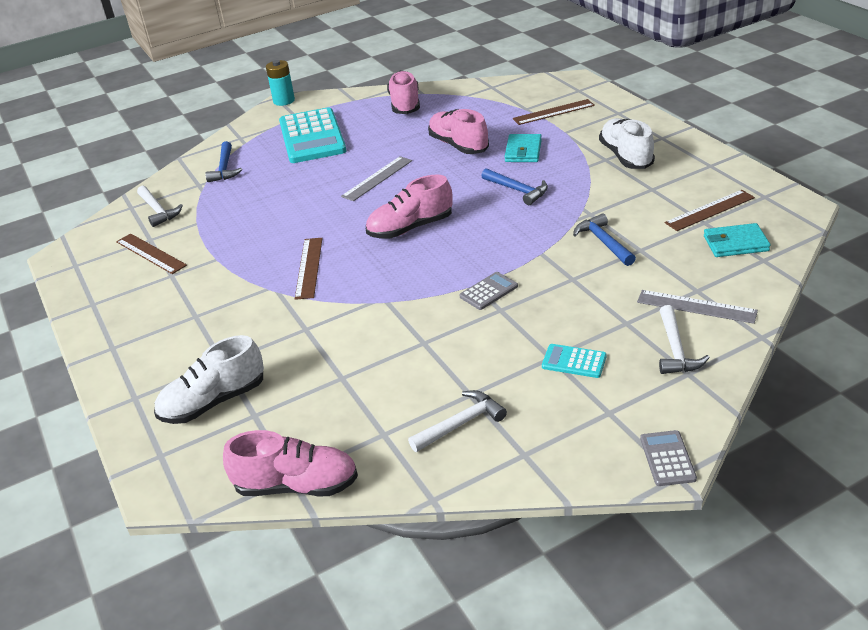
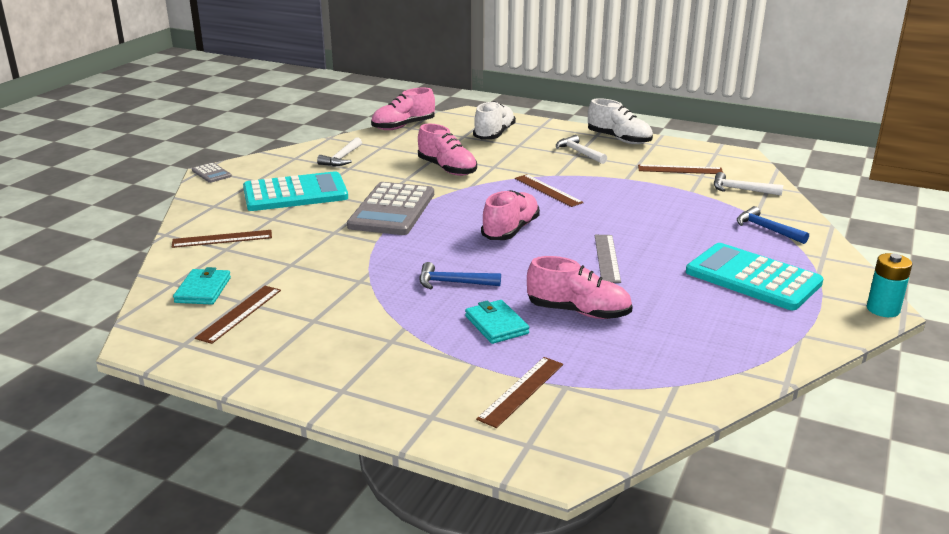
camera: 140 degrees right, 10 degrees down
pink shoe [387,70,420,114] -> pink shoe moved to [418,124,477,176]
grey calculator [459,272,518,310] -> grey calculator [347,182,434,235], size x2.29
turquoise calculator [542,344,607,378] -> turquoise calculator [243,171,348,211], size x2.29
blue hammer [573,213,636,266] -> none
white shoe [599,118,655,169] -> white shoe moved to [588,98,653,144]
grey ruler [637,290,758,324] -> brown ruler [172,230,272,248]
white hammer [659,305,710,374] -> white hammer moved to [556,135,607,164]
turquoise wallet [704,223,770,257] -> turquoise wallet turned 45 degrees counterclockwise [173,267,231,305]

